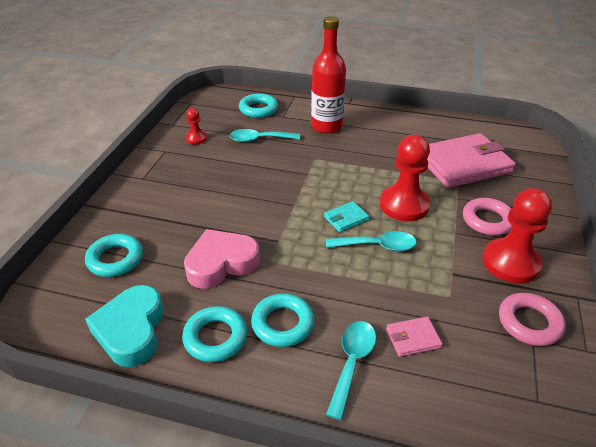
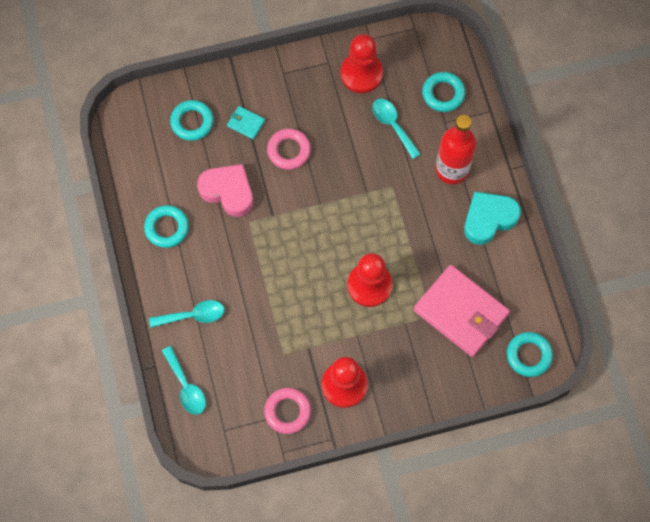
camera: 60 degrees right, 30 degrees up
turquoise heart [85,285,164,367] -> turquoise heart moved to [464,192,521,245]
red pawn [186,108,207,145] -> red pawn [341,34,383,93], size x2.01
turquoise ring [251,294,314,347] -> turquoise ring moved to [507,332,553,377]
turquoise wallet [324,201,369,232] -> turquoise wallet moved to [227,106,265,140]
turquoise spoon [326,231,417,251] -> turquoise spoon moved to [162,346,206,415]
pink wallet [386,316,443,357] -> none
pink ring [463,198,513,235] -> pink ring moved to [267,129,311,170]

